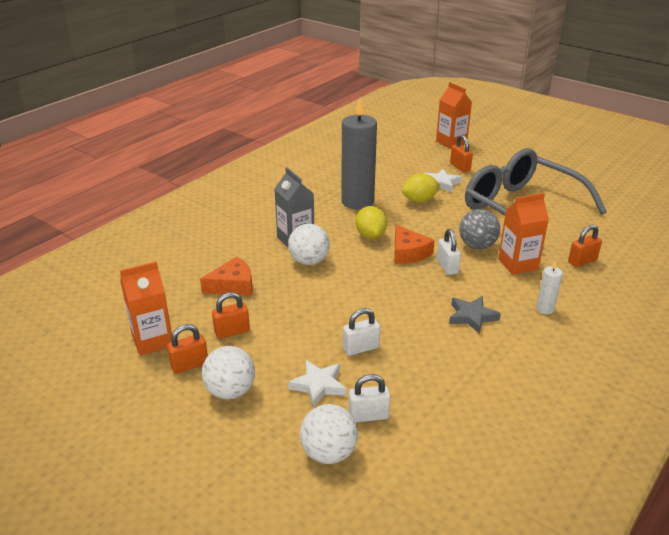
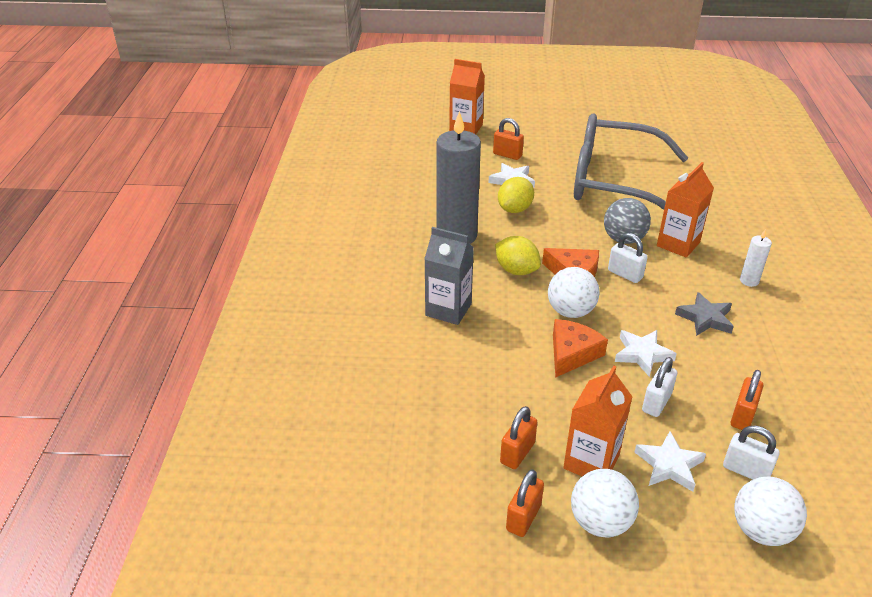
camera: 35 degrees left, 5 degrees up
orange carton [120,261,172,356] -> orange carton moved to [563,365,633,476]
orange cheese [200,257,253,296] -> orange cheese moved to [553,319,608,378]
white ball [288,224,330,265] -> white ball moved to [548,267,599,318]
white padlock [349,374,390,422] -> white padlock turned 75 degrees clockwise [723,426,780,480]
orange padlock [568,225,602,267] -> orange padlock moved to [731,370,763,430]
none -> white star [615,330,677,377]

